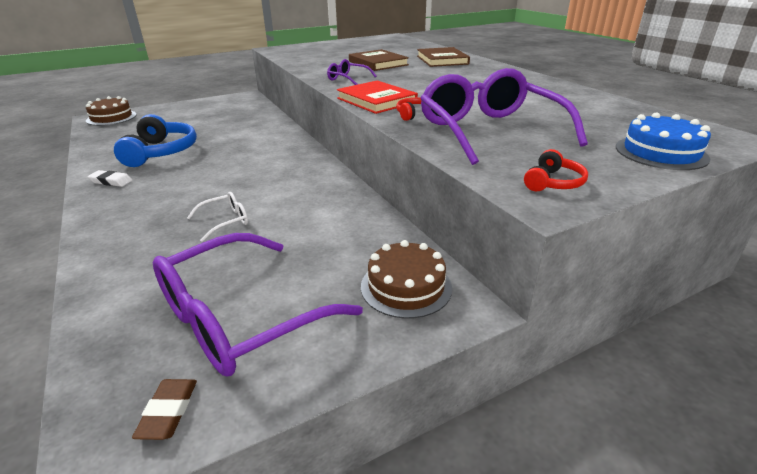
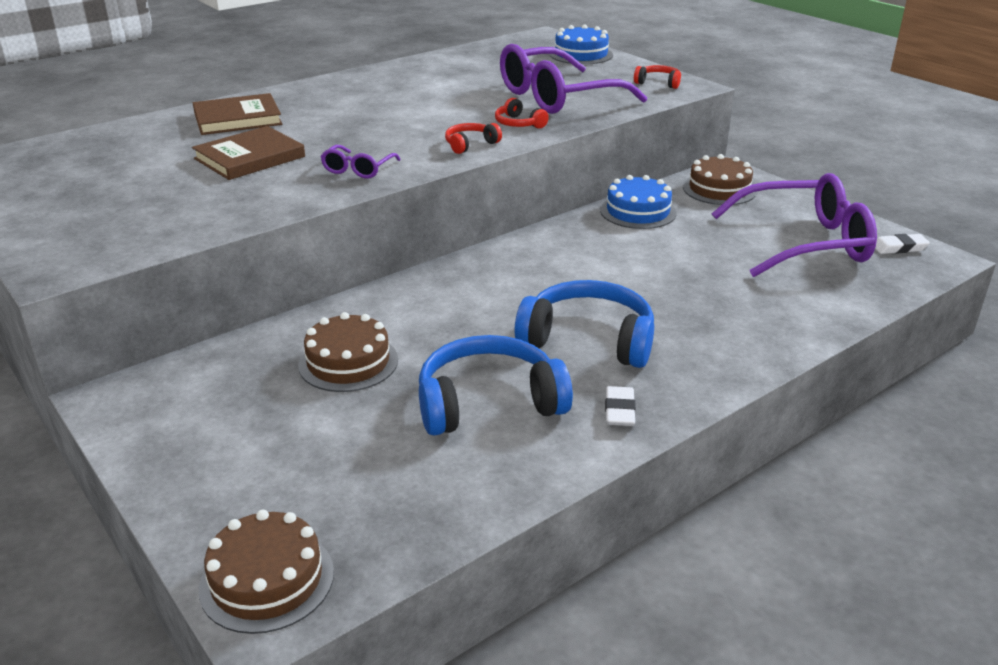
camera: 100 degrees left, 0 degrees up
brown eraser [132,379,197,440] -> white eraser [875,234,930,254]
purple glasses [153,233,363,376] -> purple glasses turned 45 degrees counterclockwise [712,173,877,277]
white glasses [187,192,248,242] -> none
red book [337,81,418,114] -> red headphones [445,123,502,154]
none -> brown cake [298,312,398,392]
none -> blue headphones [515,280,654,368]
none -> blue cake [600,175,677,229]

